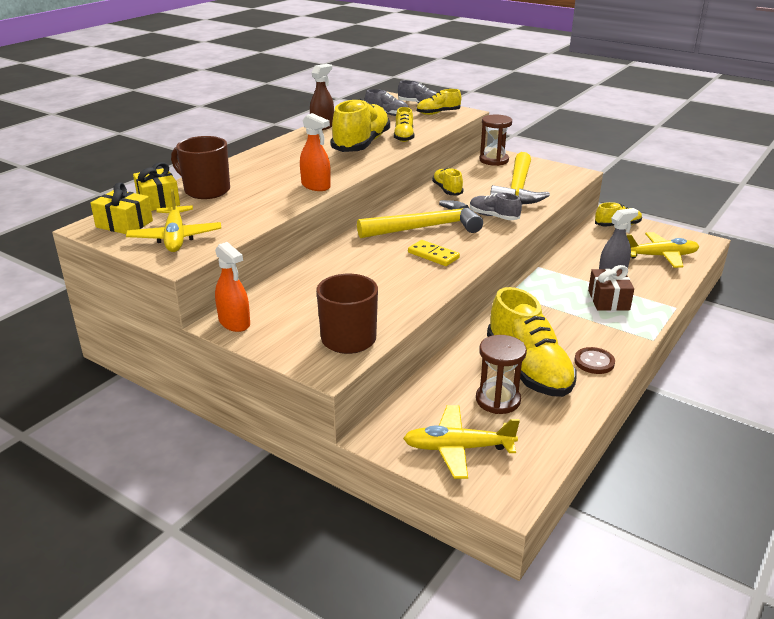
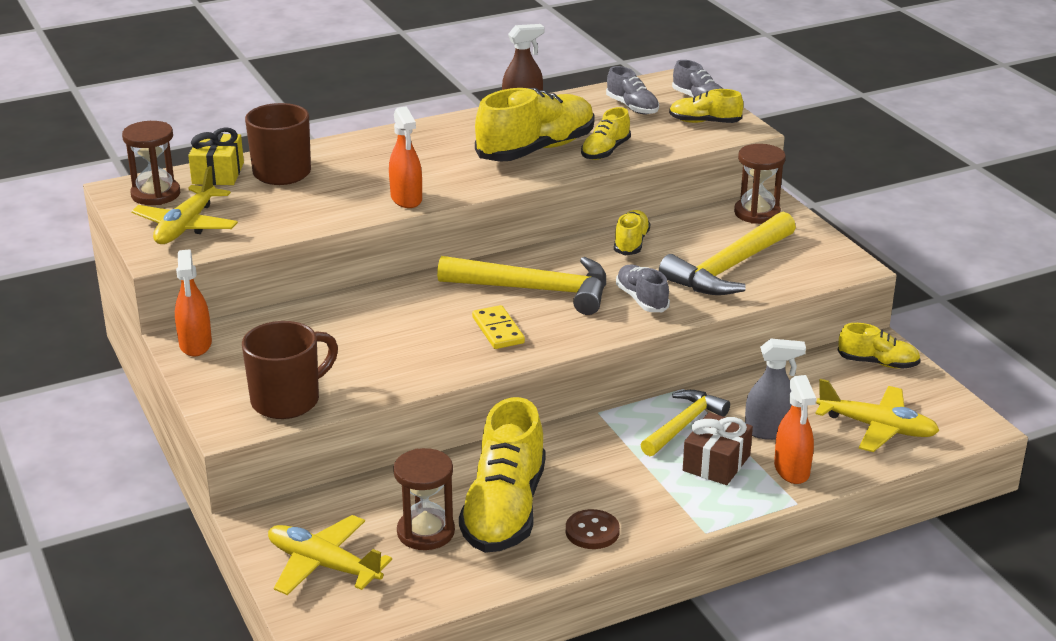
camera: 30 degrees right, 0 degrees up
yellow gift [91,182,153,234] -> brown hourglass [122,121,180,205]
none -> yellow hammer [641,390,730,456]
none -> orange spray bottle [774,375,816,484]

